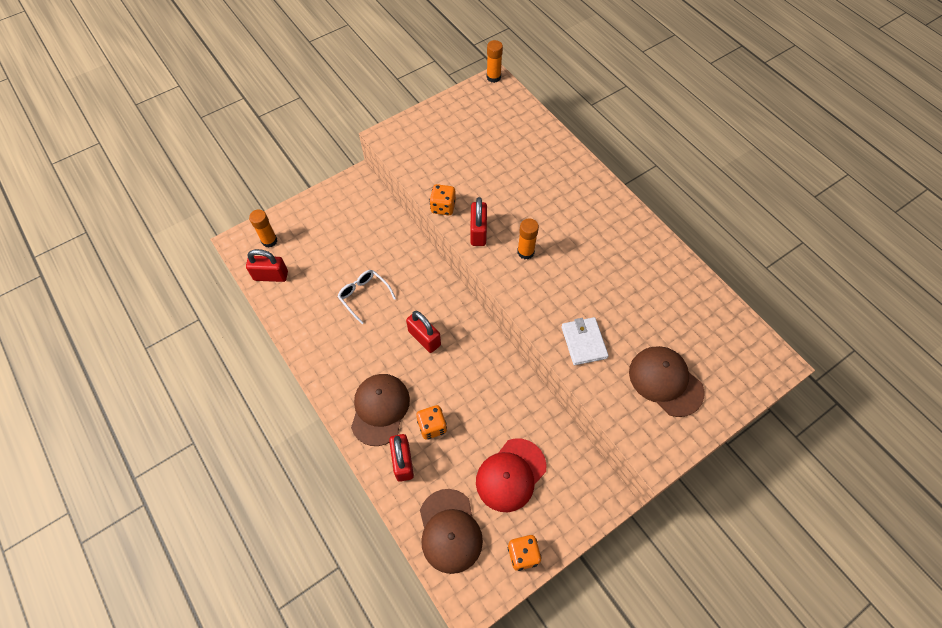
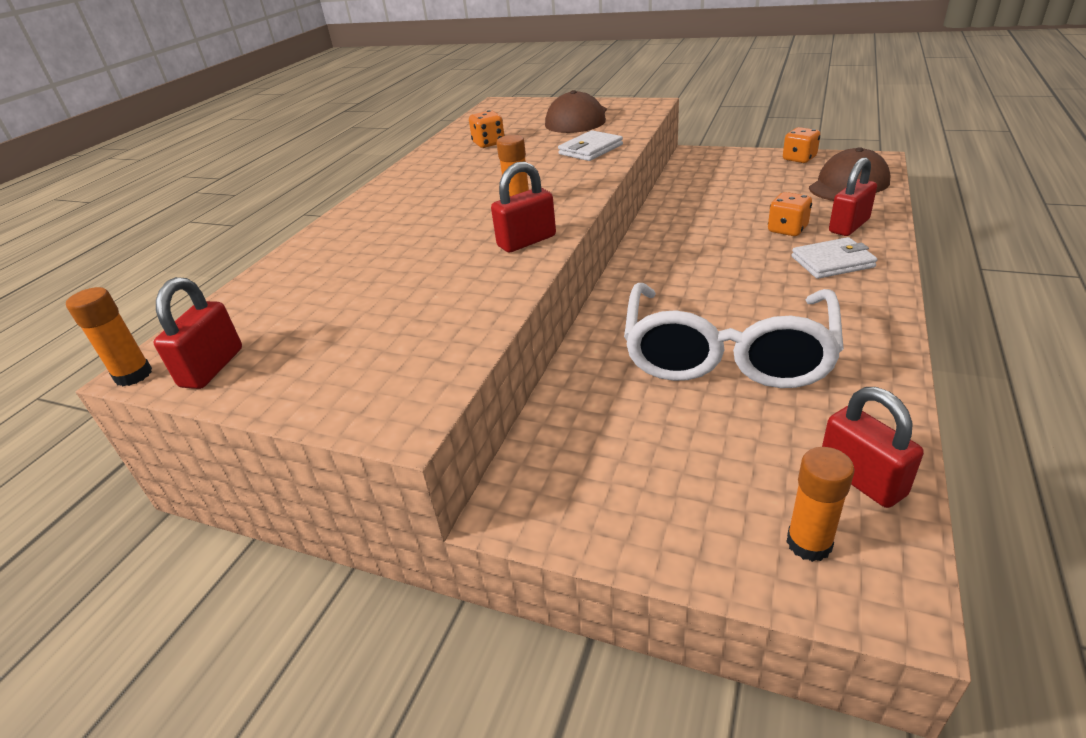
camera: 120 degrees left, 25 degrees down
white glasses [338,270,396,324] -> white glasses [624,283,844,388], size x2.25
brown cap [351,374,410,446] -> white wallet [792,237,878,279]
red padlock [406,311,441,353] -> red padlock moved to [153,277,242,389]
orange dice [430,184,456,215] -> orange dice moved to [469,110,505,148]
red cap [476,438,546,512] -> none

